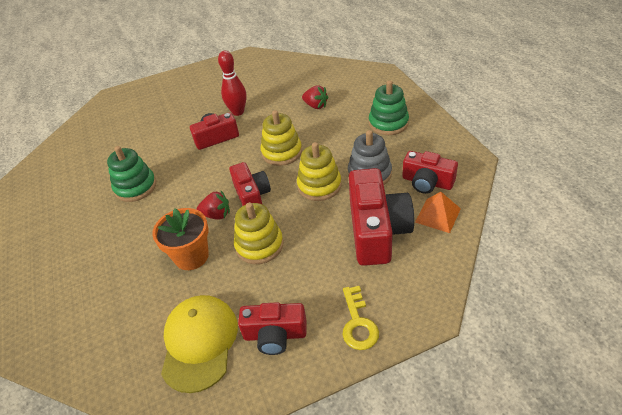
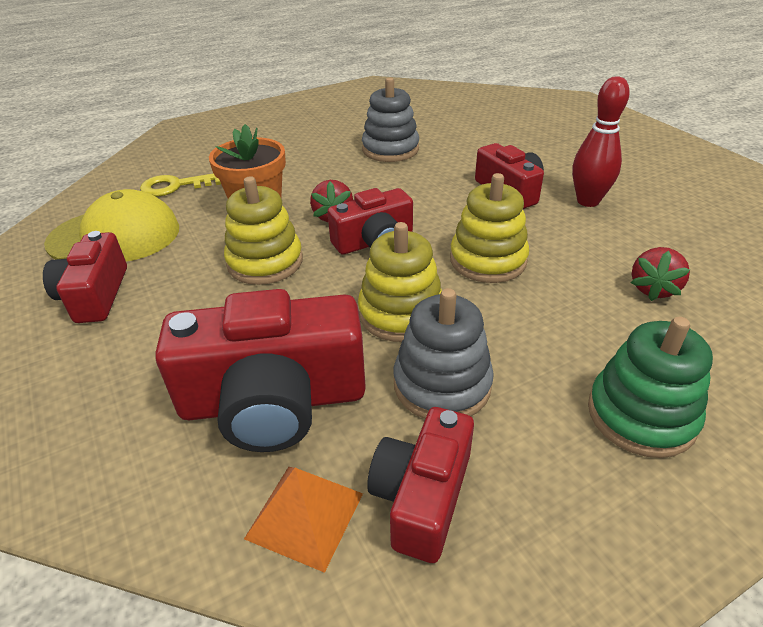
camera: 80 degrees right, 5 degrees down
green stacking toy [107,146,156,202] -> grey stacking toy [362,77,419,162]
yellow key [342,286,379,350] -> yellow key moved to [140,174,221,197]

